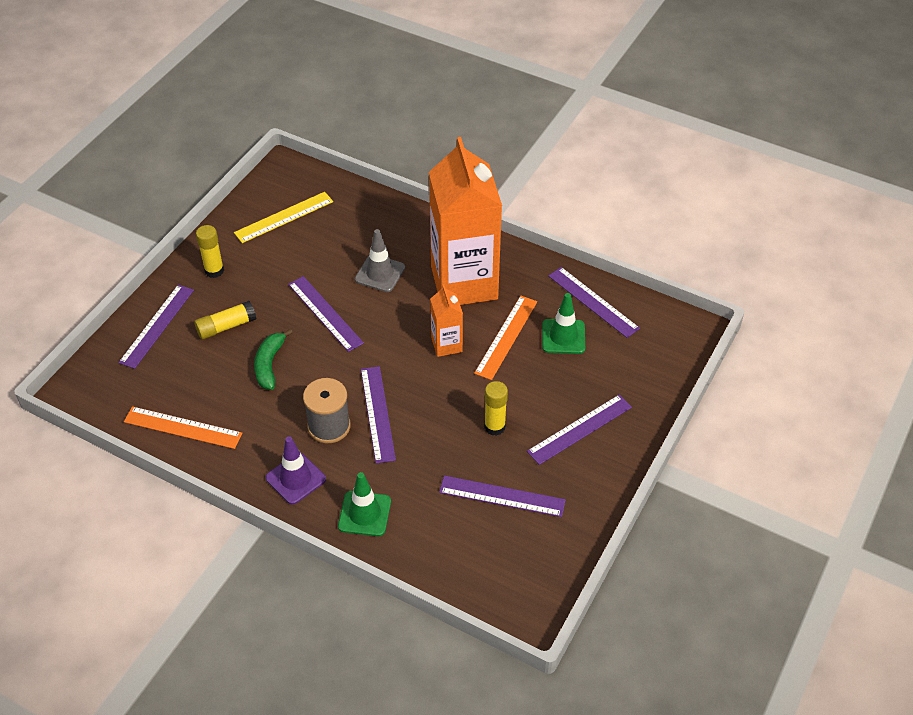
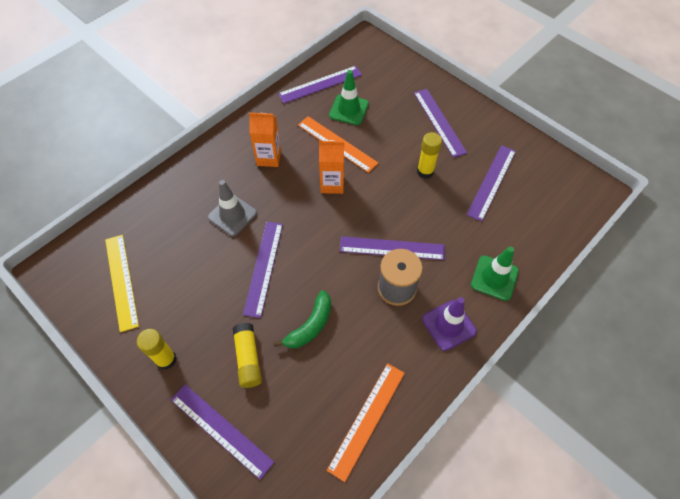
camera: 75 degrees left, 10 degrees up
green banana [254,329,293,390] -> green banana turned 75 degrees counterclockwise [274,290,331,348]
purple ruler [288,276,364,352] -> purple ruler turned 60 degrees counterclockwise [243,222,283,318]
orange carton [429,137,502,305] -> orange carton [249,112,281,167], size x0.44

